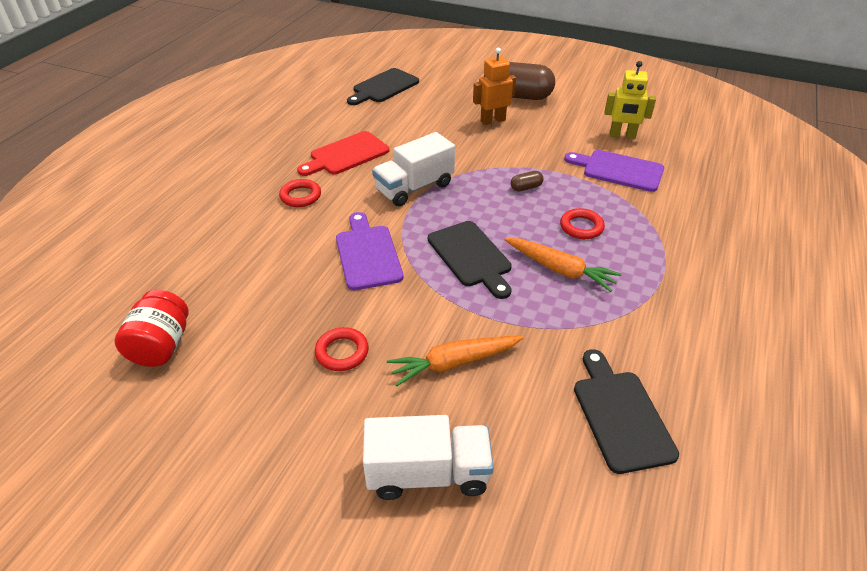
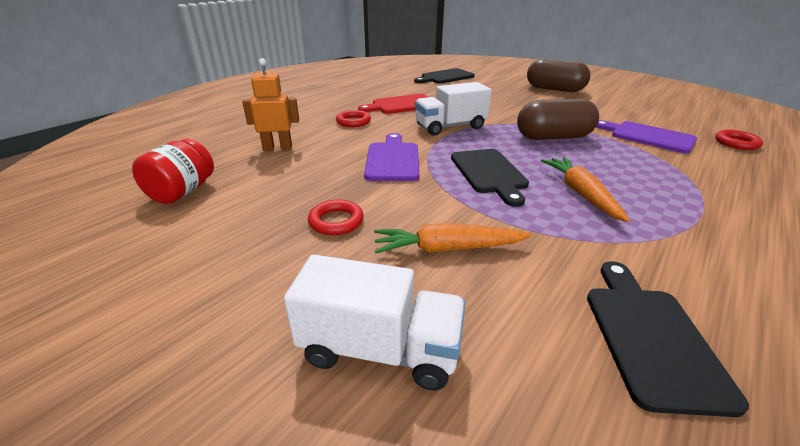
camera: 15 degrees right, 10 degrees down
orange robot [473,48,516,125] -> orange robot moved to [242,58,299,151]
orange carrot [505,238,622,292] -> orange carrot turned 150 degrees counterclockwise [541,157,630,222]
brown capsule [511,171,544,191] -> brown capsule [517,98,599,140], size x2.45
red ring [560,208,605,239] -> red ring moved to [715,130,763,150]
yellow robot [604,61,656,139] -> none

